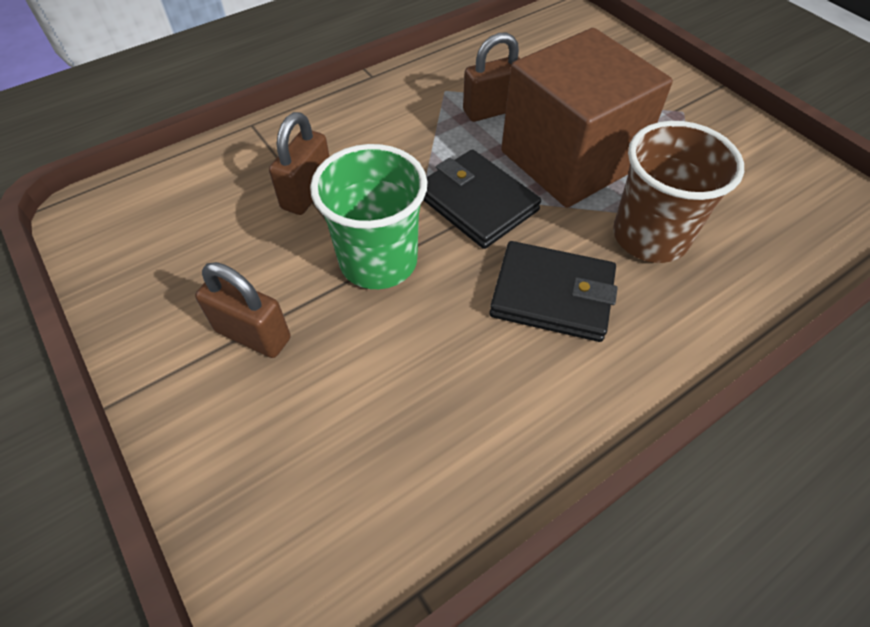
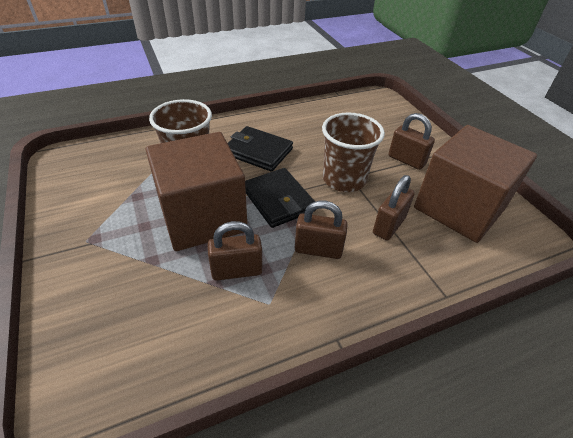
camera: 170 degrees left, 10 degrees down
green cup [310,144,427,289] -> brown cup [322,112,385,192]
none -> brown padlock [295,201,348,259]
none -> brown cube [414,125,537,243]

